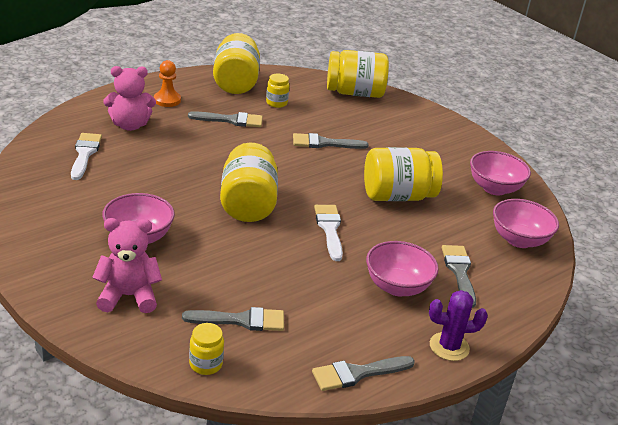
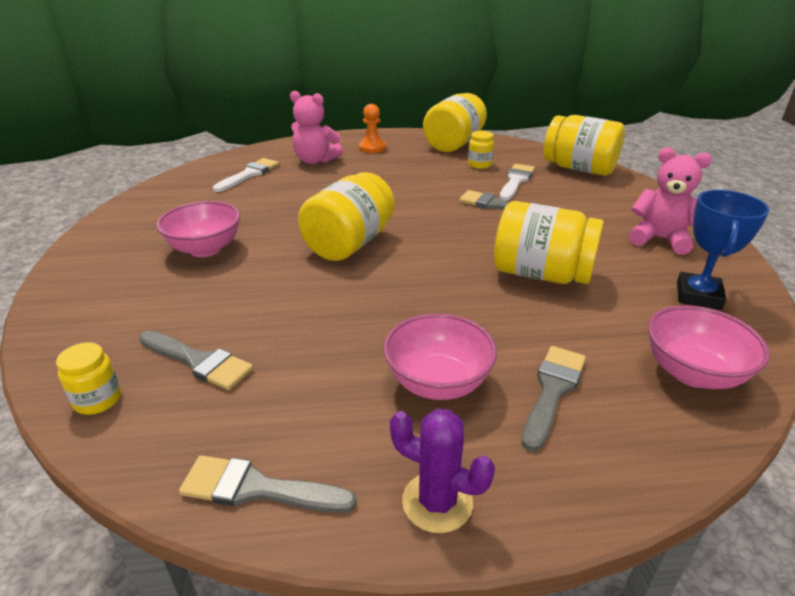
camera: 35 degrees right, 0 degrees up
pink teddy bear [92,218,162,313] -> pink teddy bear moved to [629,147,712,255]
grey brush [188,111,263,127] -> none
white brush [314,205,343,261] -> white brush moved to [499,164,535,201]
pink bowl [470,151,531,195] -> blue trophy [677,190,769,310]

